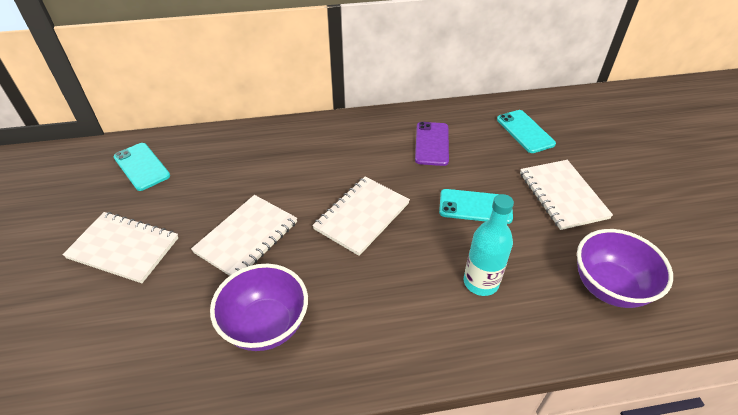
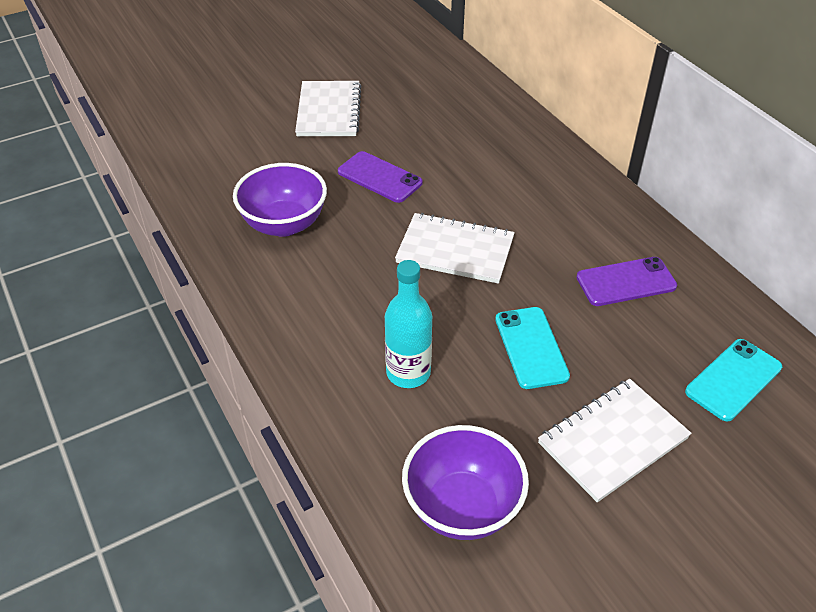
camera: 70 degrees right, 0 degrees up
turquoise phone [113,143,170,191] -> none
white notebook [191,195,297,276] -> purple phone [338,151,423,203]

